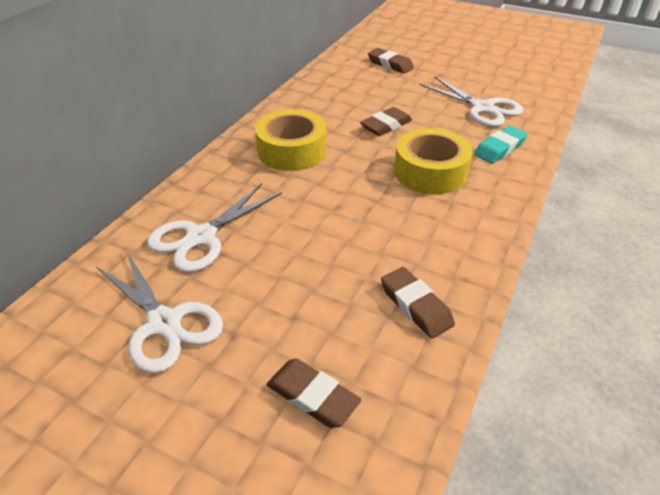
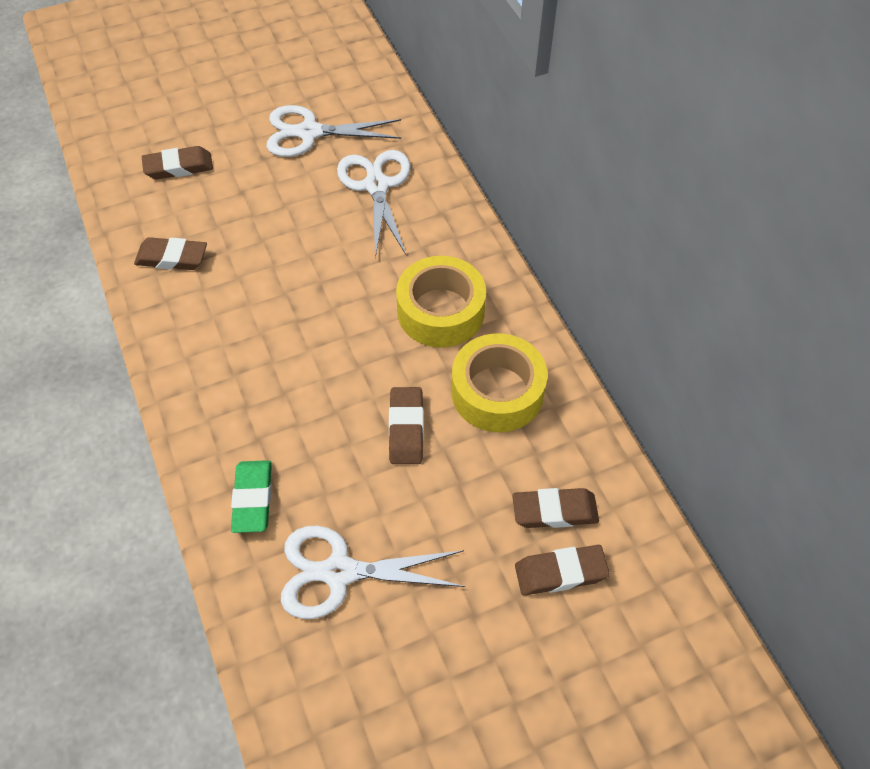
camera: 130 degrees right, 15 degrees up
yellow tape [394,128,472,194] -> yellow tape moved to [452,333,548,432]
turquoise eraser [474,126,527,164] -> green eraser [231,460,272,533]
none -> brown eraser [512,488,599,528]

